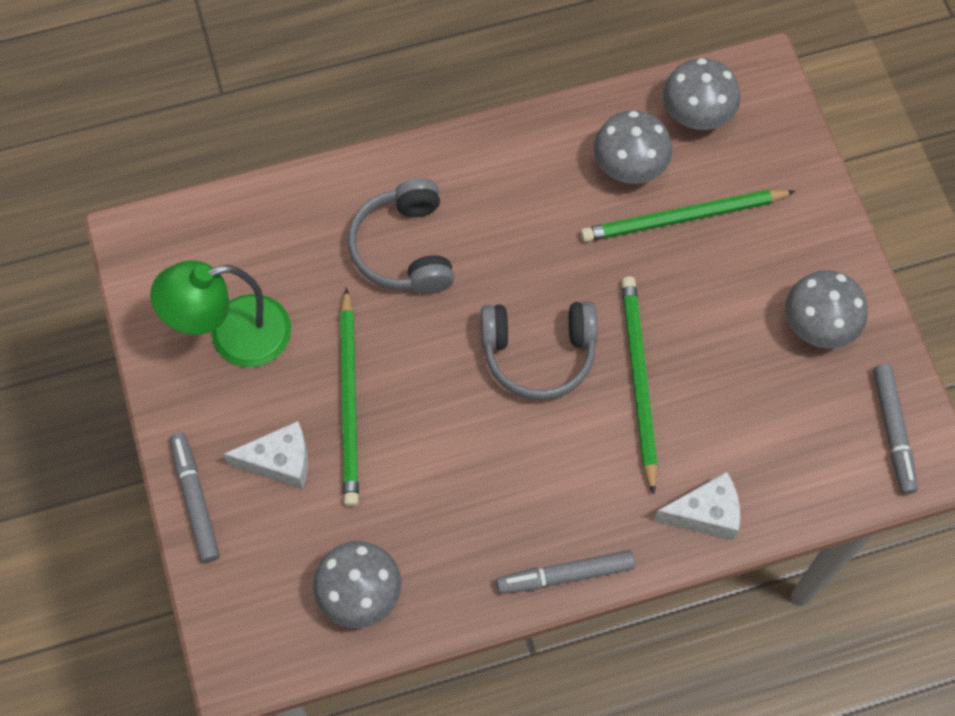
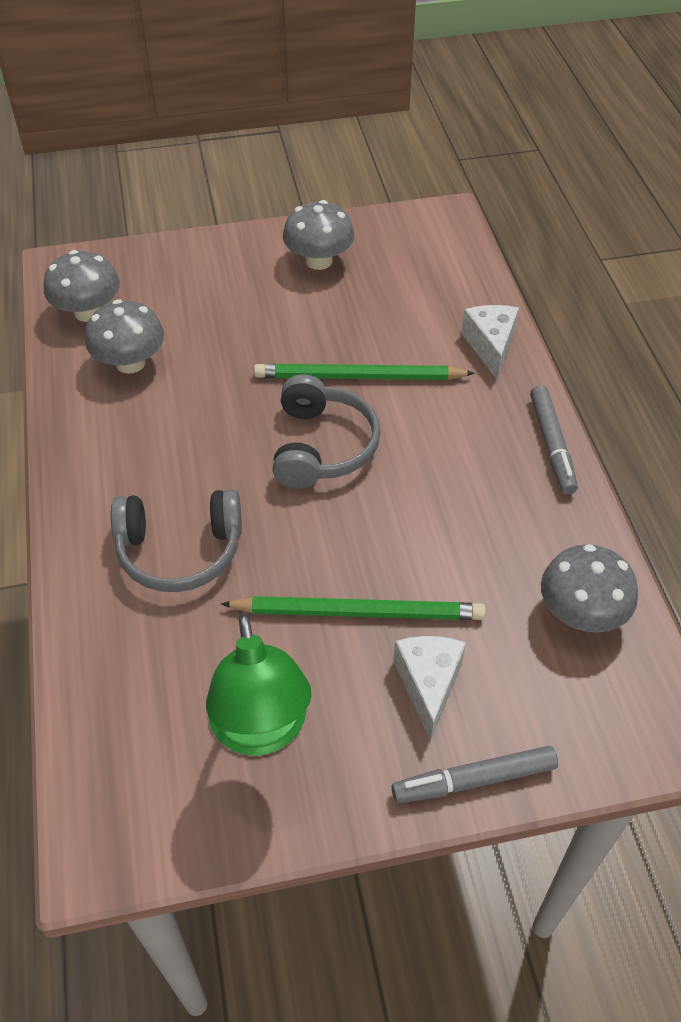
camera: 85 degrees left, 15 degrees down
green pencil [581,190,796,242] -> none
grey marker [873,364,918,494] -> none

